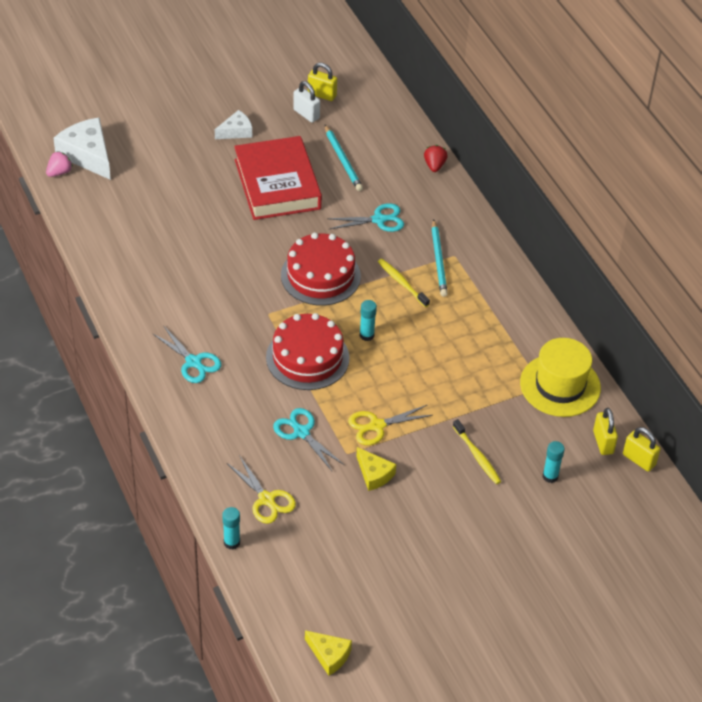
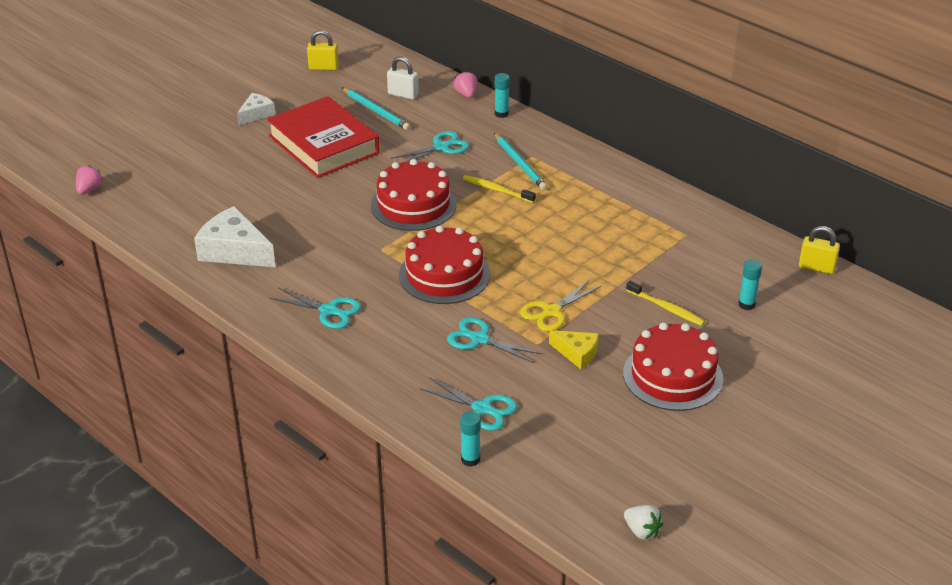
camera: 20 degrees left, 10 degrees down
white cheese [53,118,111,180] -> white cheese moved to [194,206,276,267]
yellow scissors [227,455,296,524] -> turquoise scissors [420,377,517,431]
white padlock [293,81,320,123] -> white padlock moved to [387,56,419,100]
yellow cheese [305,630,352,676] -> white strawberry [624,505,663,540]
turquoise glue stick [360,300,377,341] -> turquoise glue stick moved to [495,73,510,118]
red strawberry [424,145,448,172] -> pink strawberry [454,71,477,98]
yellow hat [520,338,601,417] -> none
yellow padlock [593,408,618,455] -> none
none -> red cake [623,322,723,411]

